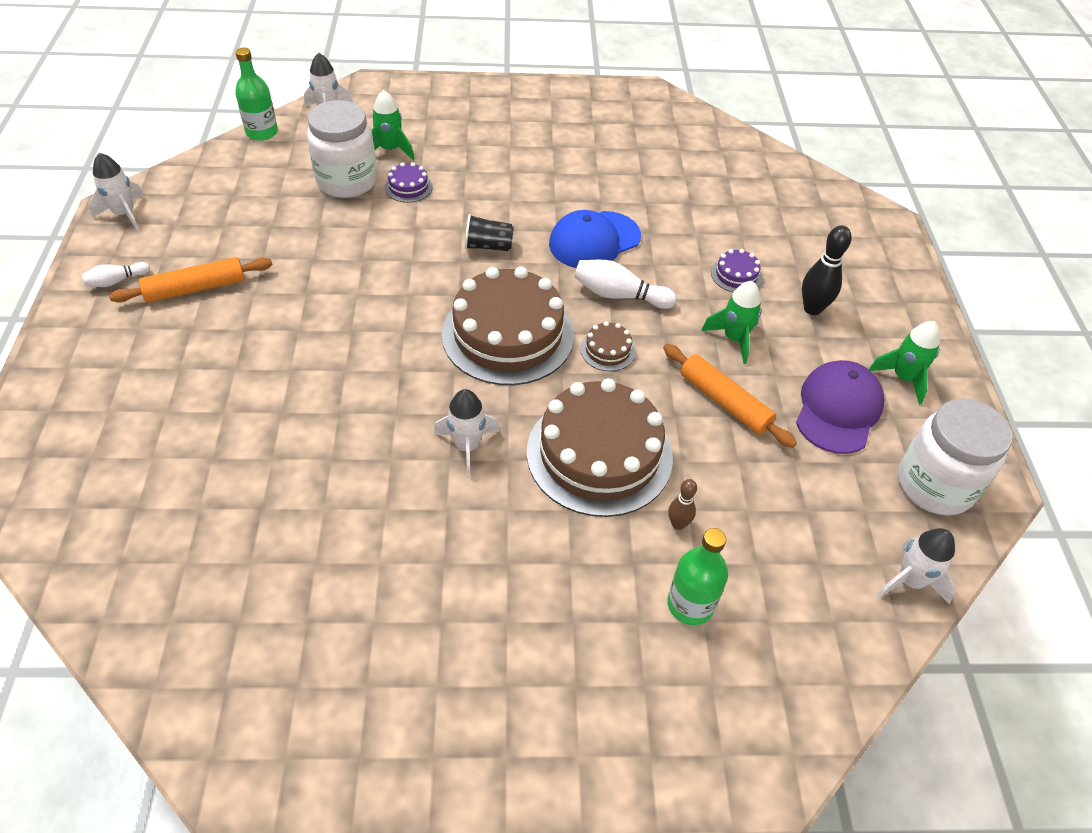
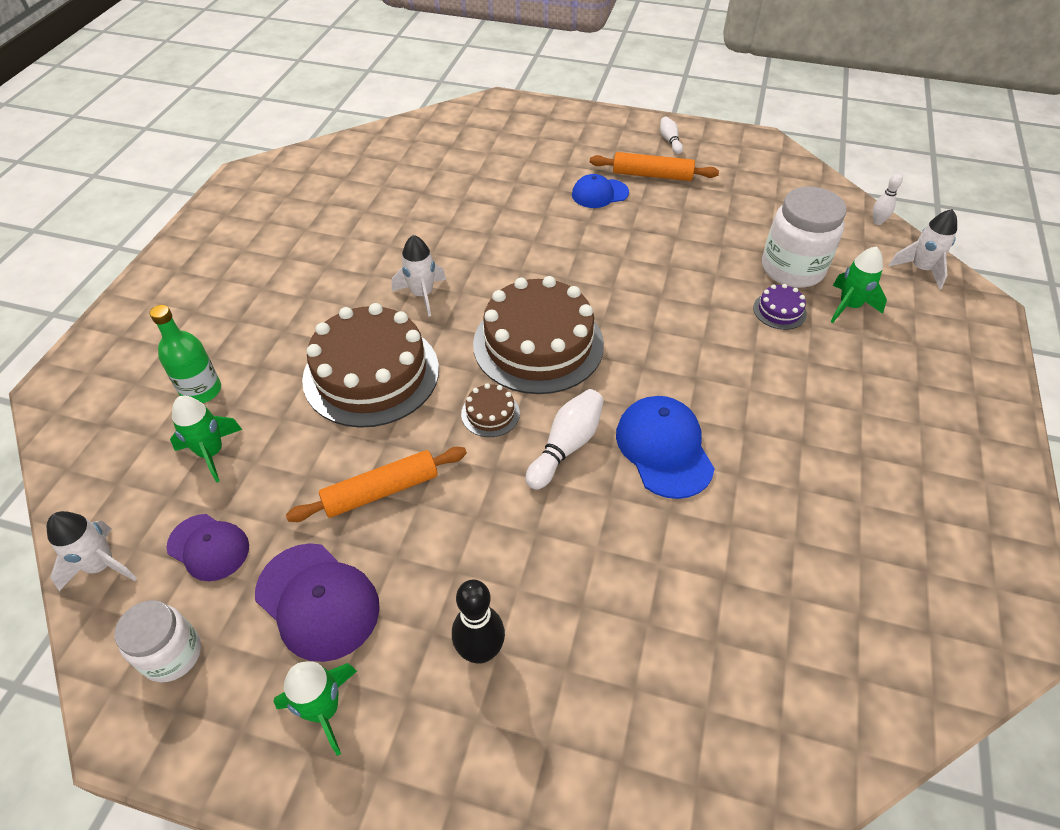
camera: 110 degrees right, 0 degrees up
white rocket [88,153,145,231] -> none
orange rolling pin [109,257,273,303] -> orange rolling pin turned 75 degrees counterclockwise [590,152,719,181]
green bottle [235,47,278,141] -> white bowling pin [873,174,903,225]
black cup [465,214,514,251] -> none
brown bowling pin [668,479,697,530] -> none
green rocket [701,281,762,364] -> green rocket moved to [170,396,242,483]
purple cake [711,249,762,292] -> none
white jar [898,398,1013,515] -> white jar [115,600,201,682], size x0.63
none -> purple cap [166,514,249,581]
none -> blue cap [572,174,629,208]

